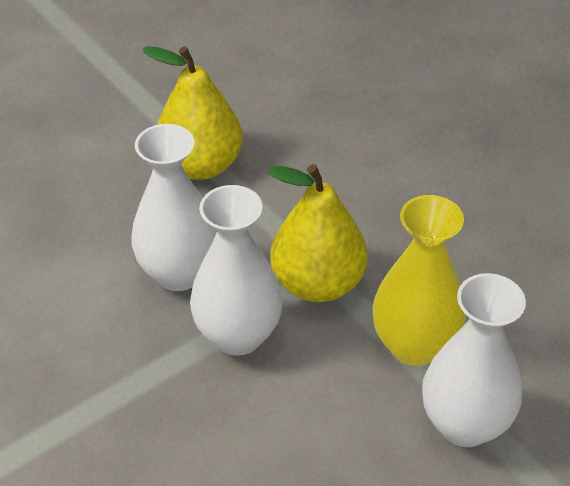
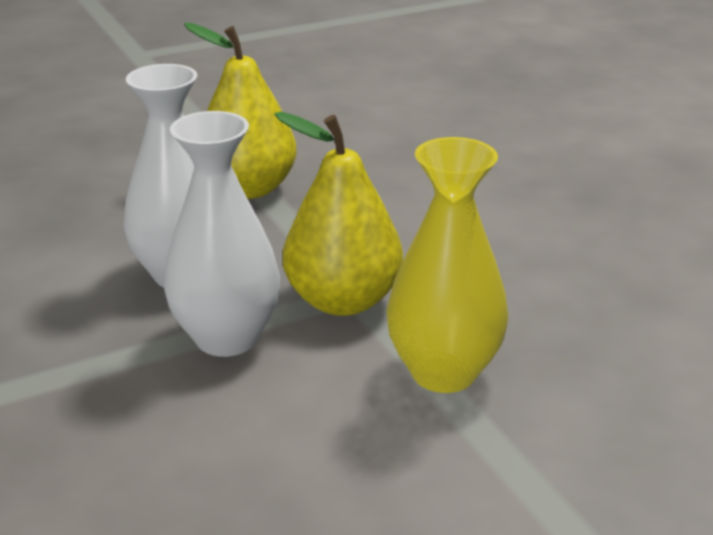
camera: 10 degrees right, 15 degrees down
white vase [422,273,526,447] -> none

